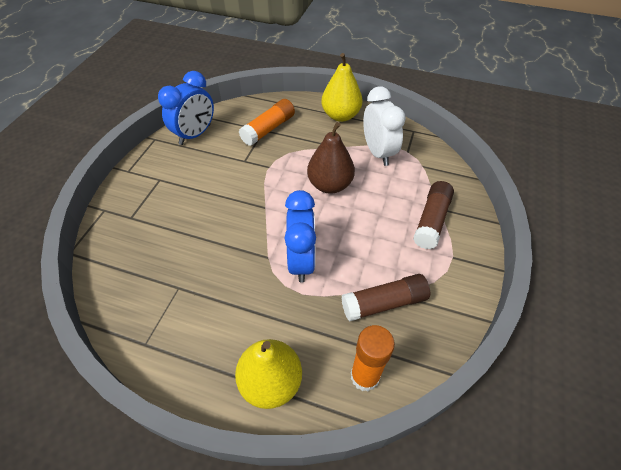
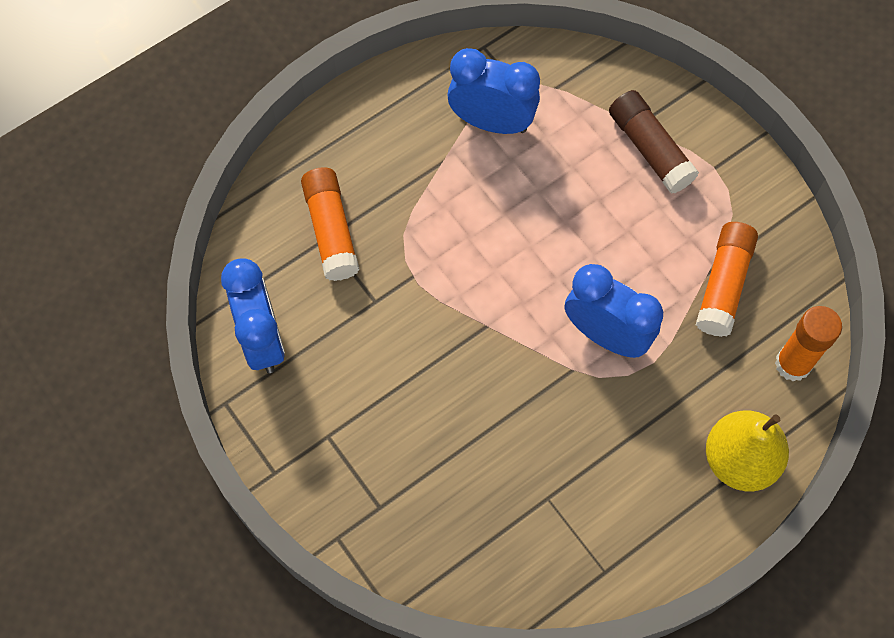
camera: 55 degrees left, 15 degrees up
brown pear [307,122,355,194] -> none
yellow pear [321,53,362,122] -> none
brown glue stick [341,274,430,322] -> orange glue stick [696,222,758,337]
white clock [363,86,406,166] -> blue clock [447,48,540,134]

